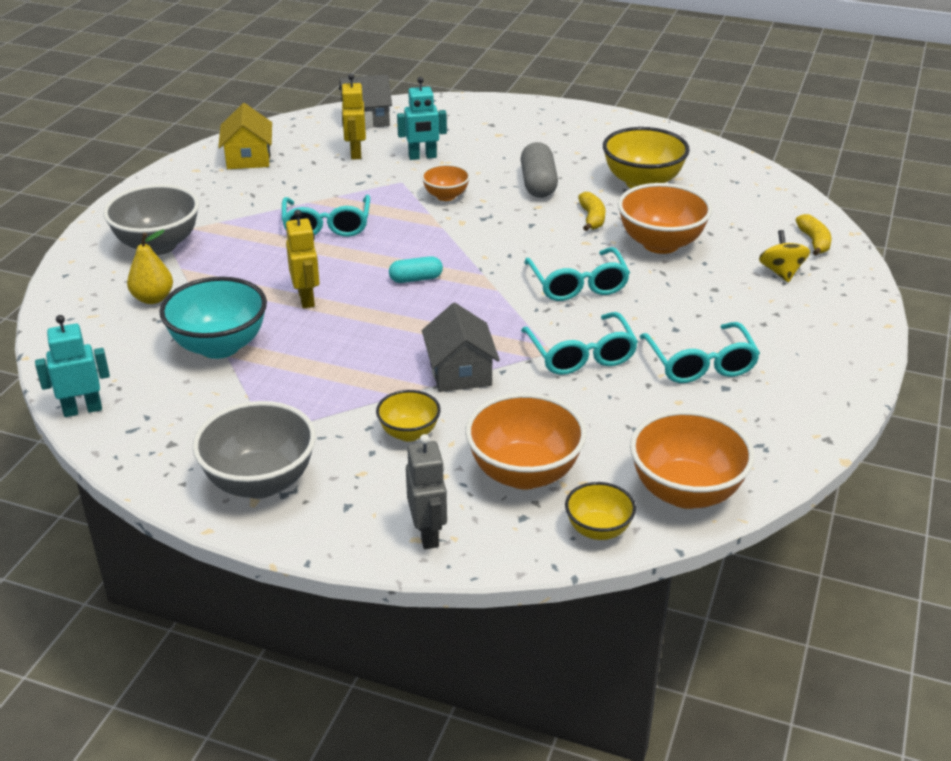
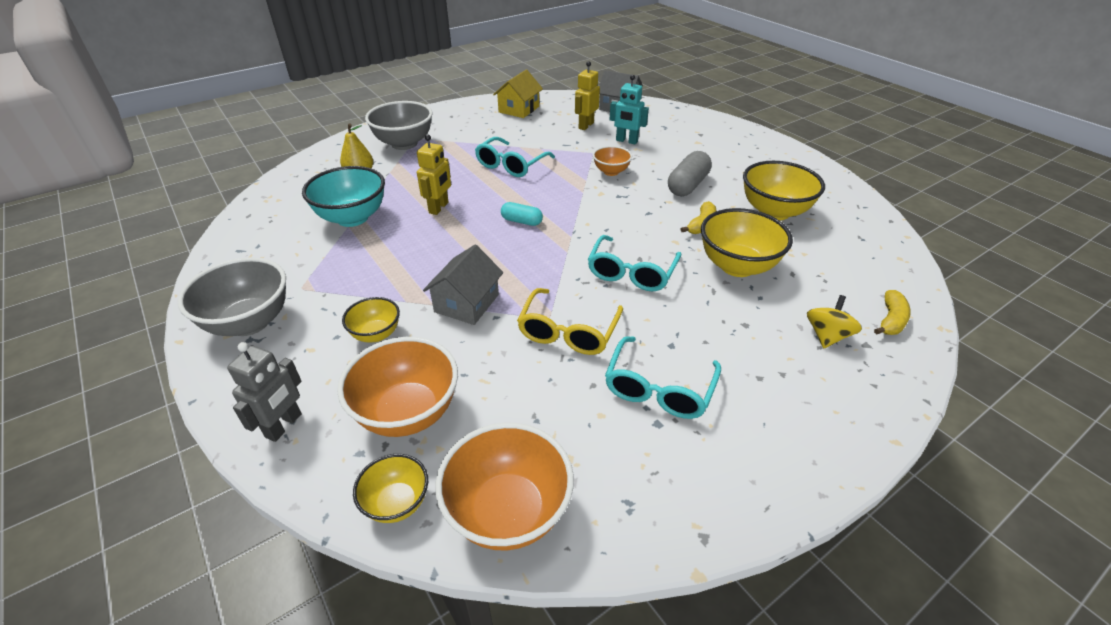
camera: 35 degrees right, 5 degrees up
turquoise robot [35,315,110,417] -> none
turquoise glasses [521,312,638,375] -> yellow glasses [517,288,623,355]
orange bowl [618,183,712,254] -> yellow bowl [701,208,793,277]

